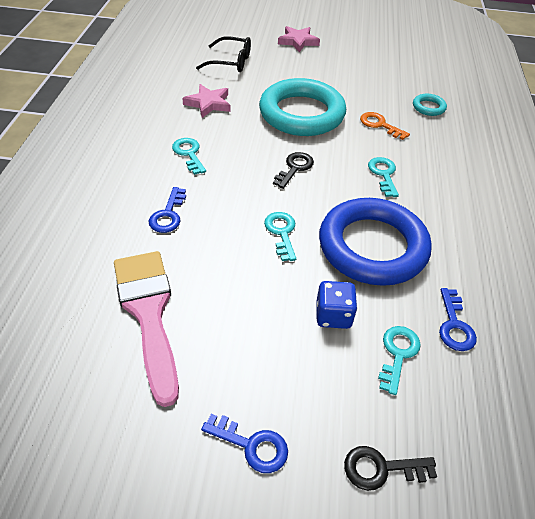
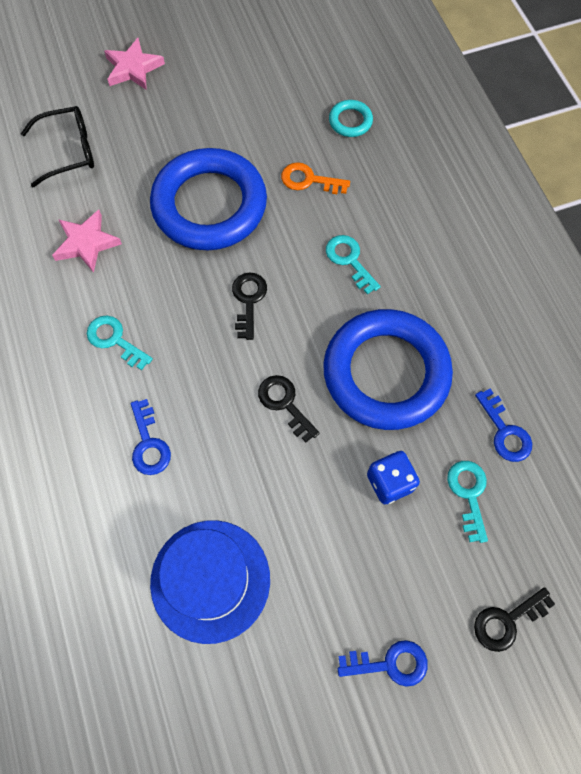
camera: 25 degrees left, 20 degrees up
pink brush [114,251,179,407] -> blue hat [150,520,270,644]
turquoise ring [259,78,346,136] -> blue ring [150,148,267,250]
turquoise key [264,212,296,261] -> black key [258,375,320,442]

